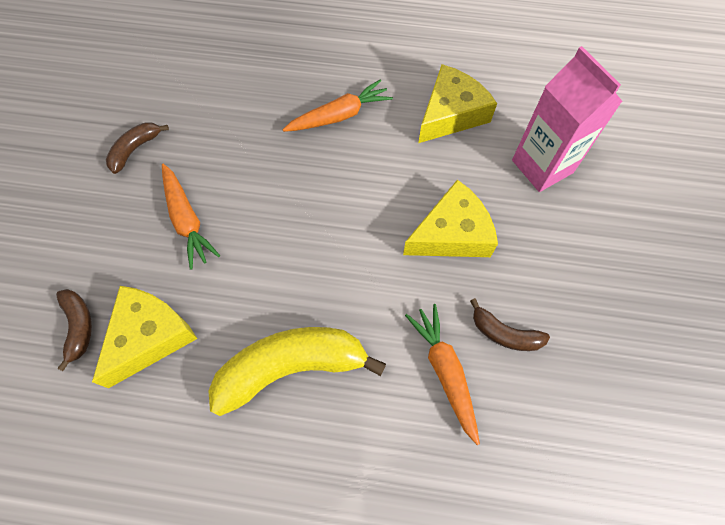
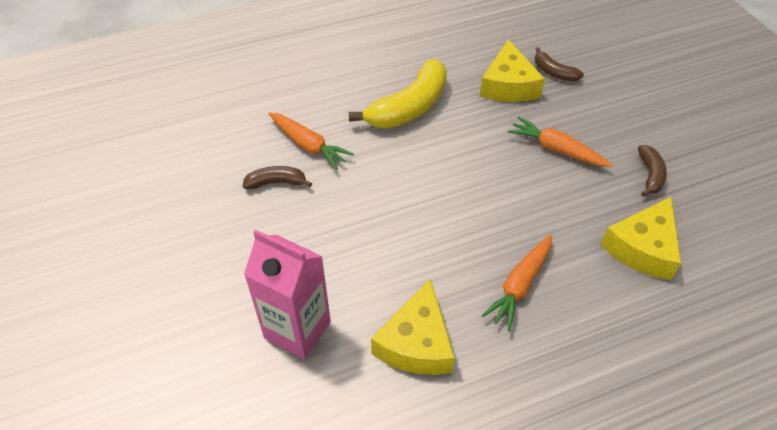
camera: 150 degrees right, 15 degrees down
yellow cheese [403,180,498,257] -> yellow cheese moved to [601,197,681,280]

